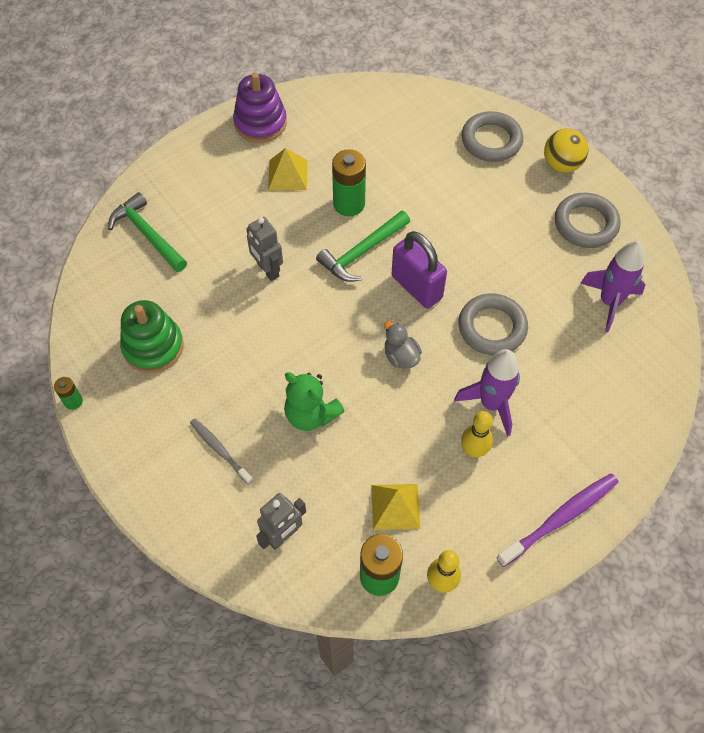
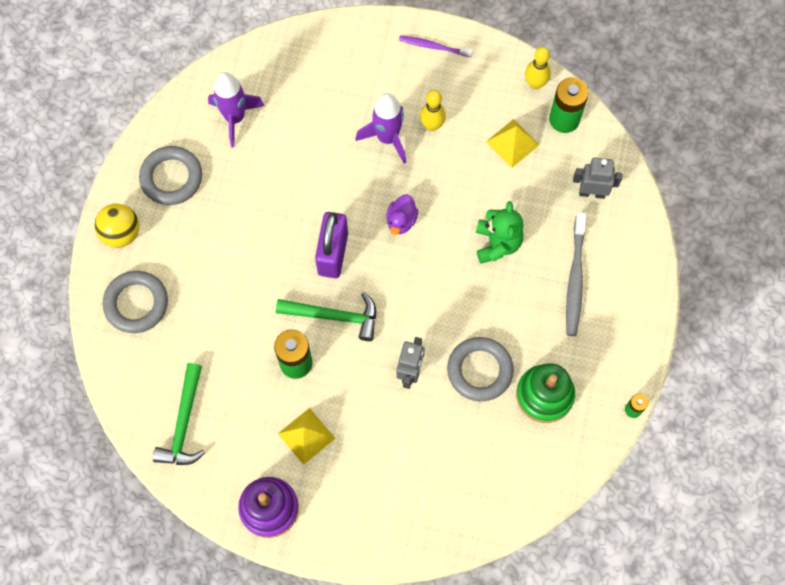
camera: 130 degrees left, 10 degrees up
green hammer [108,192,187,272] -> green hammer moved to [153,363,205,465]
grey toothbrush [190,418,253,485] -> grey toothbrush [566,212,586,336], size x1.60
grey duck [384,321,422,369] -> purple duck [386,194,418,235]
grey ring [458,293,528,355] -> grey ring moved to [447,337,514,401]
purple toothbrush [496,473,618,567] -> purple toothbrush [399,35,473,57], size x0.63

